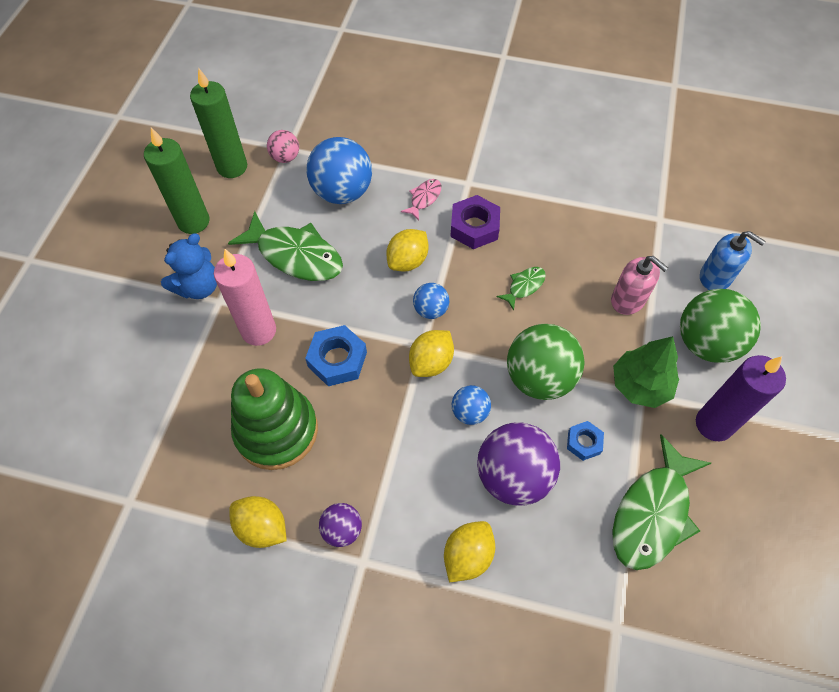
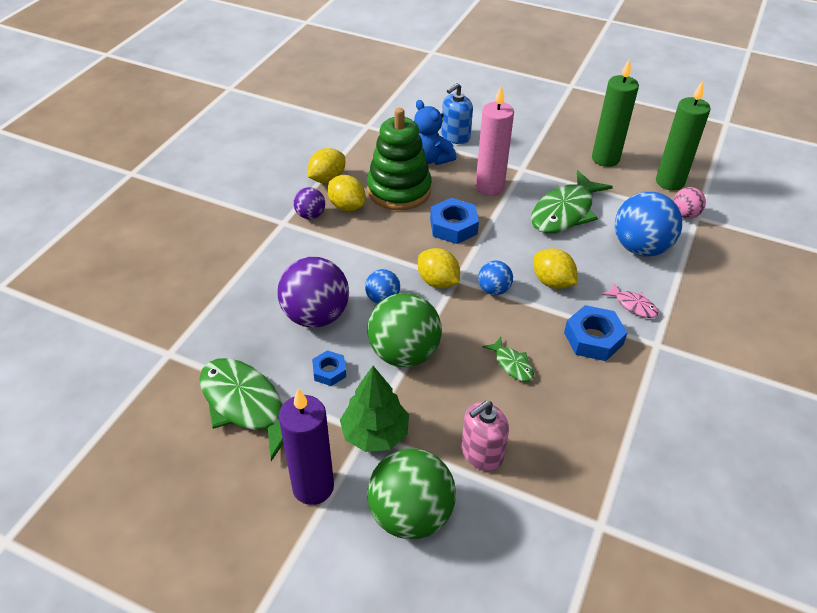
camera: 100 degrees right, 15 degrees down
blue teddy bear [161,233,217,299] -> blue teddy bear moved to [414,100,457,165]
yellow lemon [444,521,495,582] -> yellow lemon moved to [327,175,366,211]
purple nut [450,195,500,249] -> blue nut [564,305,627,361]
blue soap dispenser [700,231,766,290] -> blue soap dispenser moved to [441,83,473,144]

